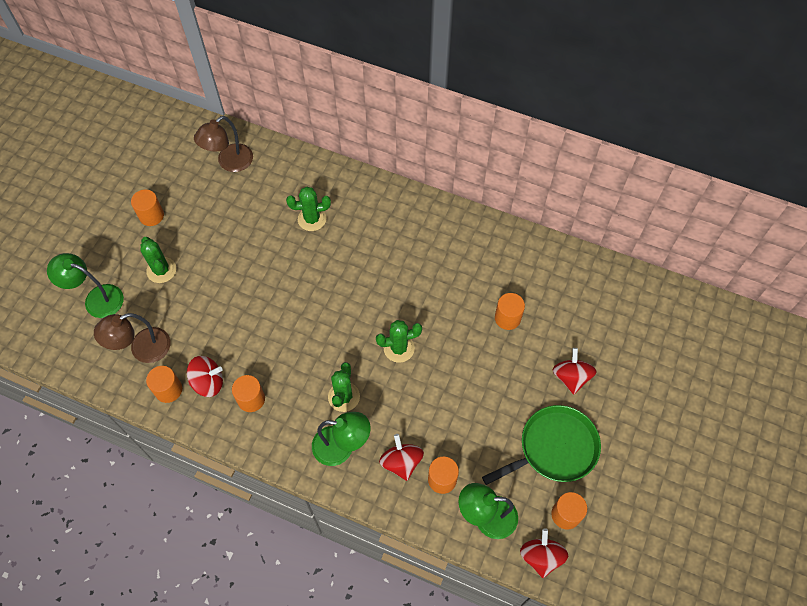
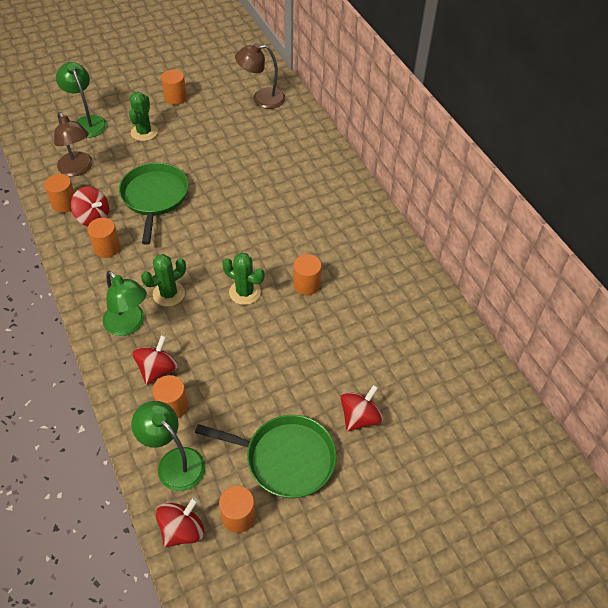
camera: 40 degrees right, 10 degrees down
brown lamp [94,313,170,363] -> brown lamp turned 135 degrees counterclockwise [54,112,93,176]
green cactus [286,186,331,231] -> none
orange cylinder [495,293,525,330] -> orange cylinder moved to [293,254,322,295]
none -> green pan [119,163,189,245]

